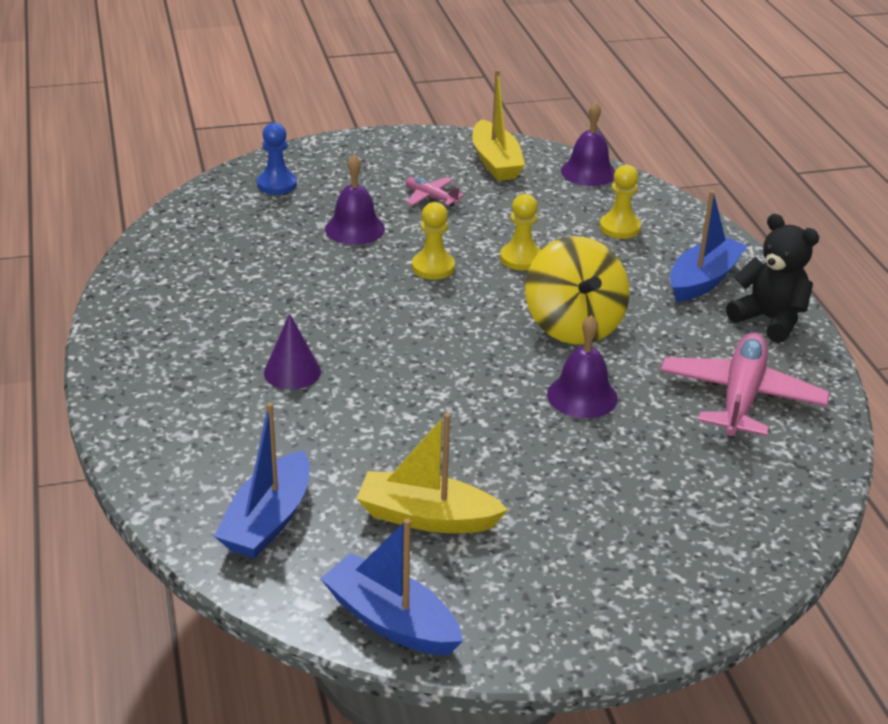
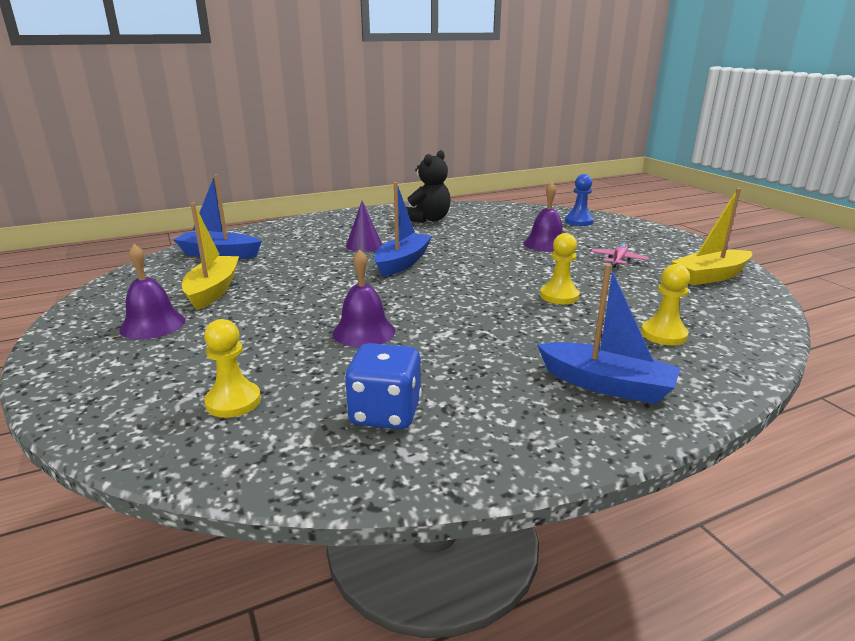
camera: 80 degrees right, 10 degrees down
blue boat [320,518,463,655] -> blue boat moved to [374,182,432,277]
yellow pawn [412,202,455,280] -> yellow pawn moved to [204,319,261,418]
yellow spinning top [525,236,630,344] -> none
purple bell [561,102,615,186] -> purple bell moved to [119,244,185,339]
pink plane [660,333,830,438] -> blue dice [345,343,422,429]
black teddy bear [726,214,819,343] -> black teddy bear moved to [406,150,451,223]

